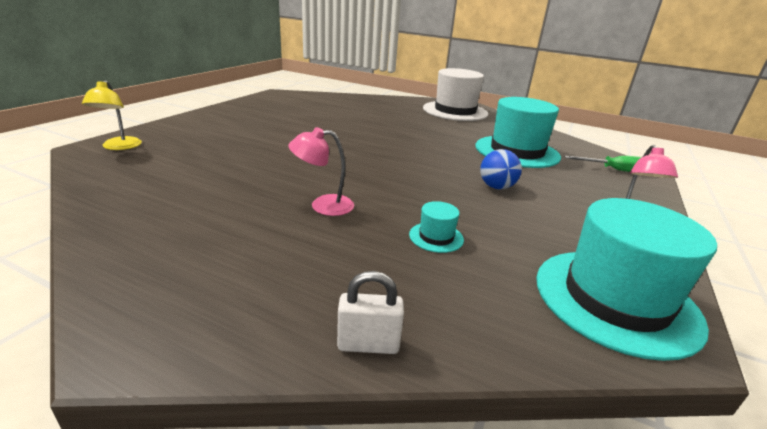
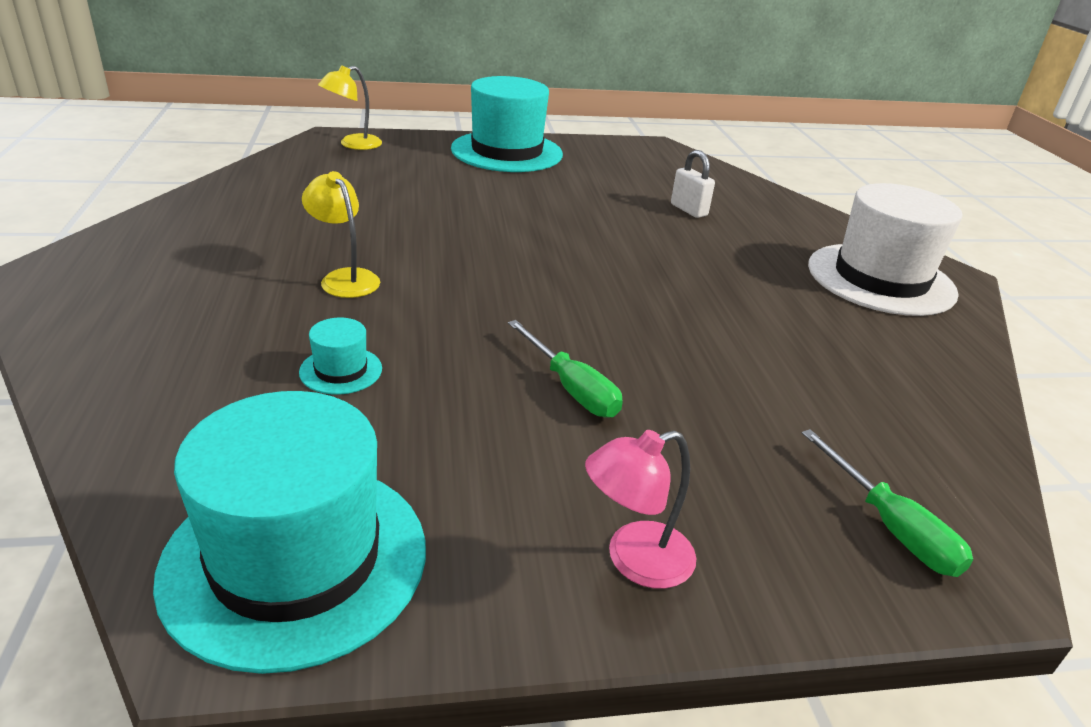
camera: 55 degrees right, 5 degrees up
pink lamp [288,127,354,216] -> yellow lamp [302,171,380,298]
white padlock [337,271,404,354] -> white padlock moved to [671,150,715,218]
turquoise hat [476,97,561,168] -> turquoise hat moved to [451,76,563,172]
blue ball [480,149,522,189] -> green screwdriver [508,320,623,418]

